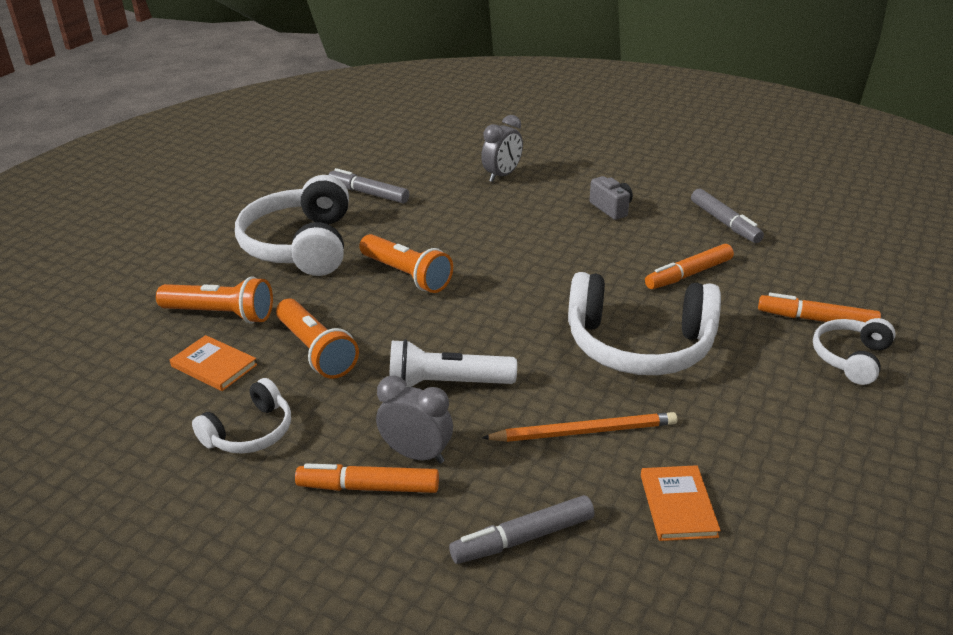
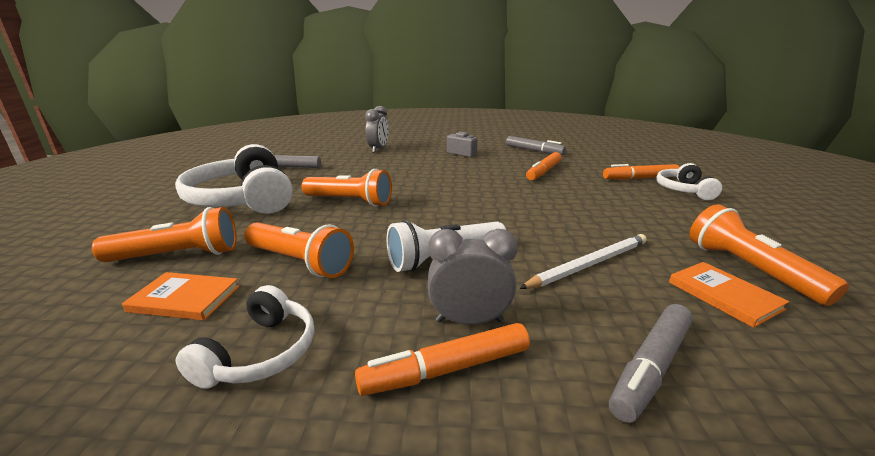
camera: 25 degrees left, 10 degrees down
orange pencil [482,412,677,442] -> white pencil [519,234,647,289]
white headphones [568,272,721,375] -> none
none -> orange flashlight [689,204,849,306]

